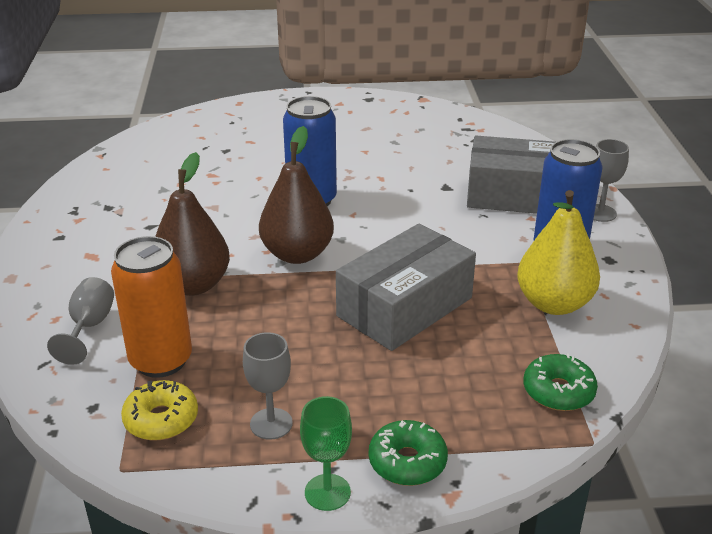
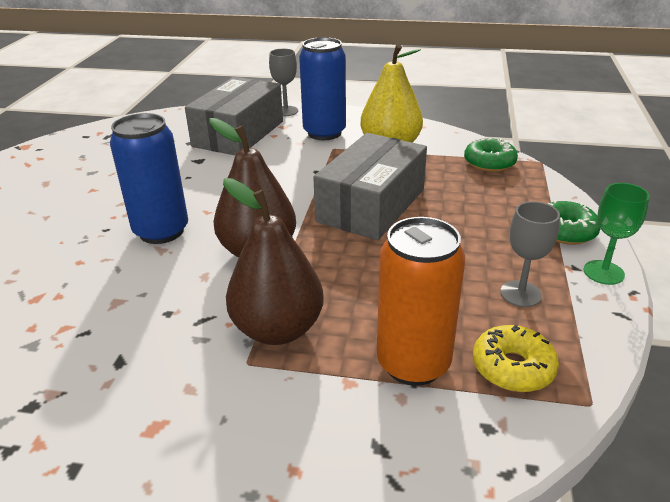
camera: 75 degrees left, 0 degrees up
grey goblet [47,277,114,365] -> none
grey box [336,223,476,351] -> grey box turned 60 degrees clockwise [313,133,427,240]

